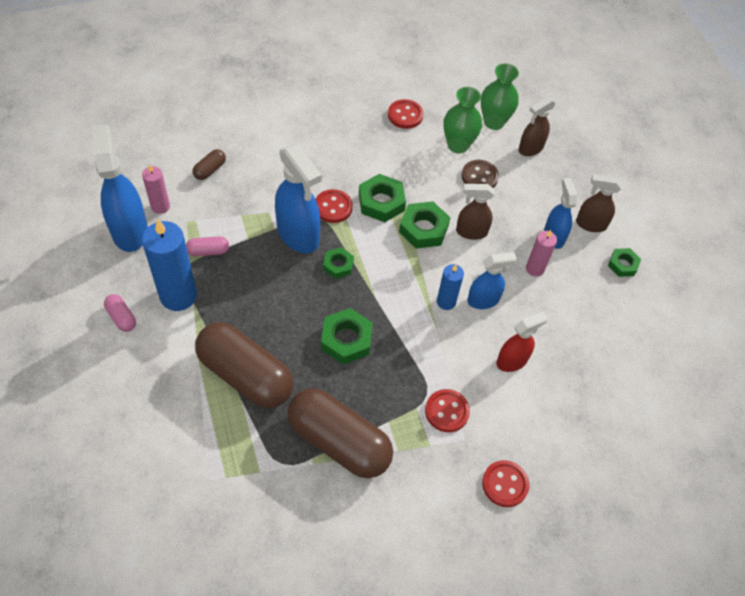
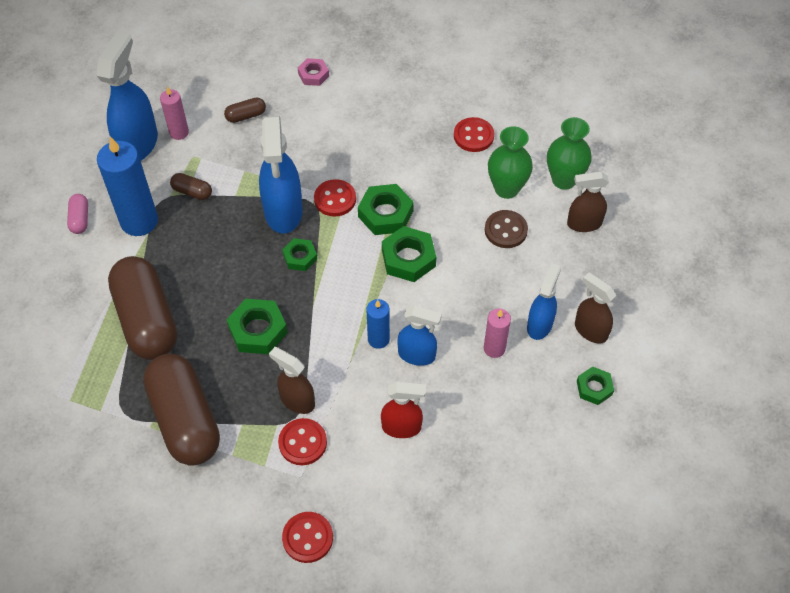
camera: 35 degrees right, 0 degrees up
pink capsule [186,236,229,256] -> brown capsule [170,173,212,200]
brown spray bottle [456,184,494,240] -> brown spray bottle moved to [269,347,315,414]
none -> pink nut [298,58,329,86]

